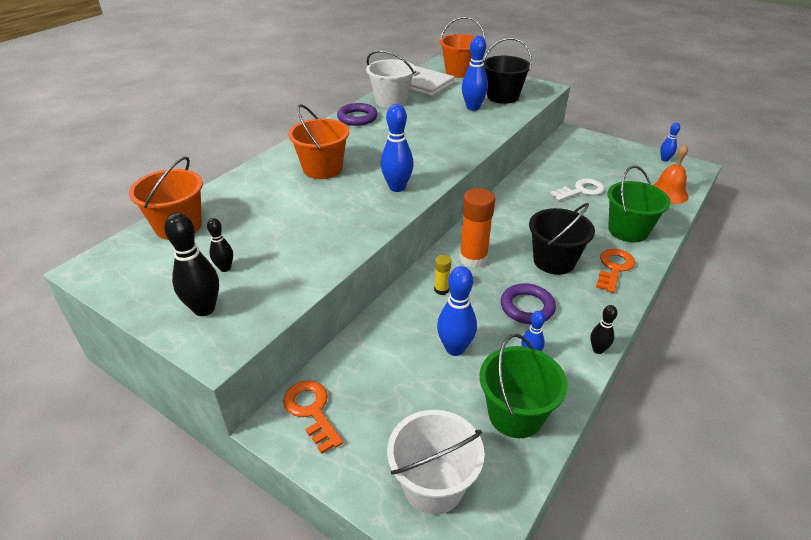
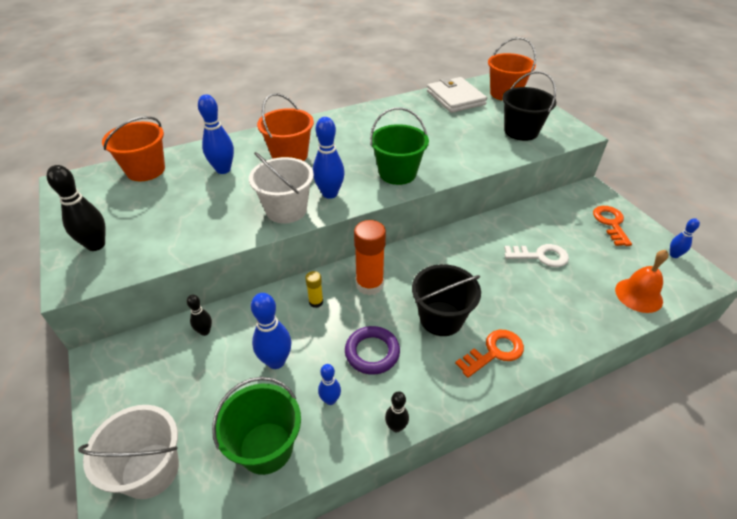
camera: 30 degrees right, 5 degrees up
black bowling pin [207,218,233,272] -> black bowling pin moved to [187,294,212,336]
orange key [283,380,343,454] -> orange key moved to [593,206,632,246]
purple ring [337,103,378,126] -> none
white bucket [366,50,416,108] -> white bucket moved to [249,152,314,224]
blue bowling pin [462,36,488,111] -> blue bowling pin moved to [198,94,234,174]
green bucket [607,165,671,242] -> green bucket moved to [370,107,429,185]

